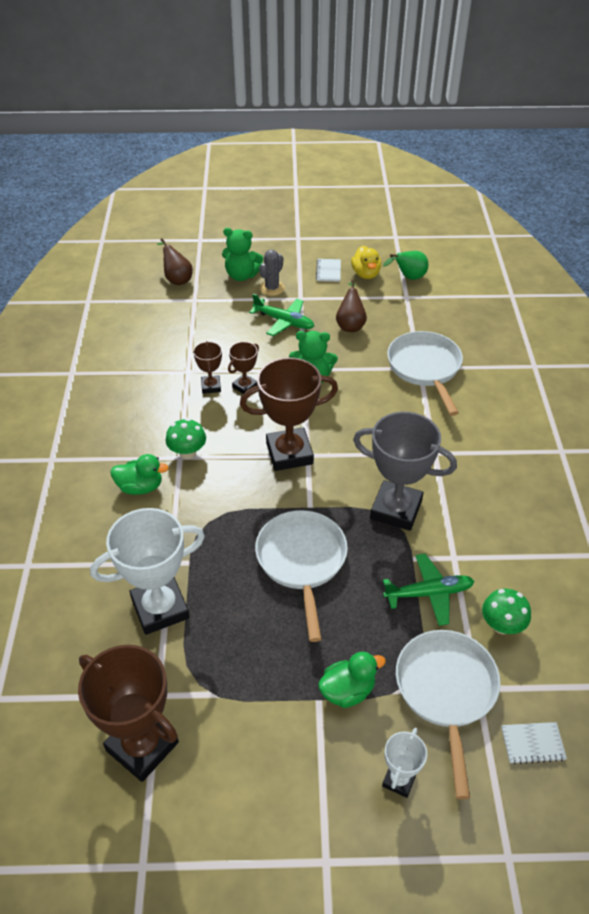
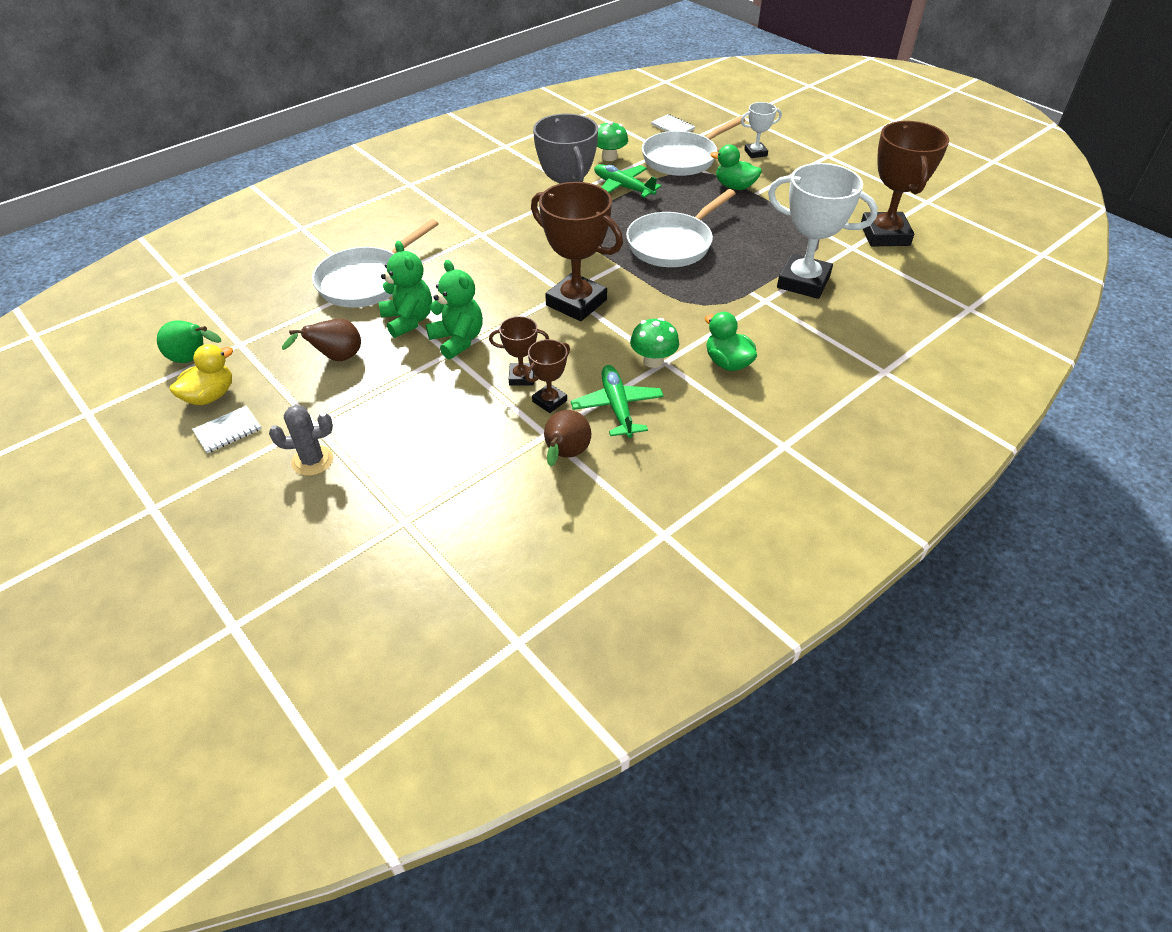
camera: 130 degrees left, 0 degrees up
brown pear [157,238,193,285] -> brown pear moved to [544,410,591,466]
green teddy bear [222,228,263,281] -> green teddy bear moved to [379,241,432,338]
green plane [249,294,314,336] -> green plane moved to [571,365,664,438]

